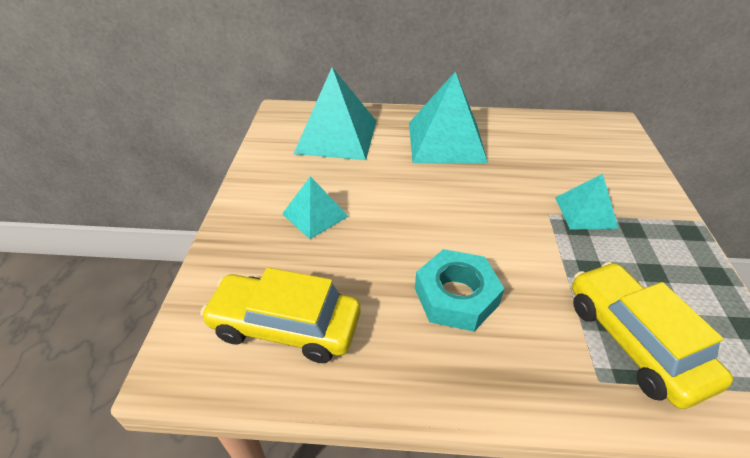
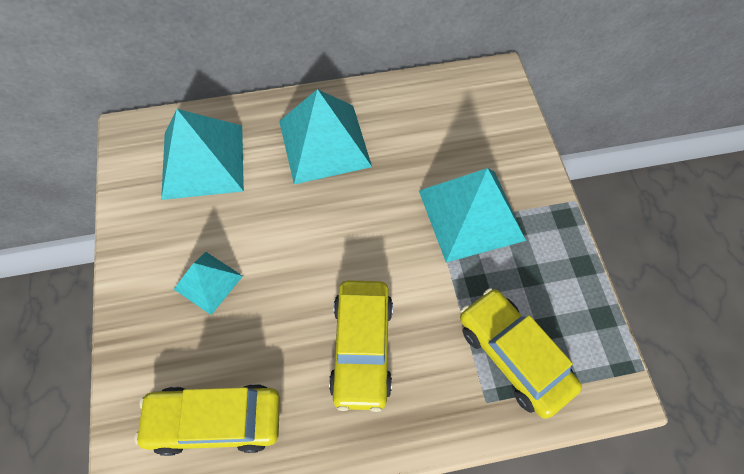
camera: 15 degrees left, 20 degrees up
turquoise nut [415,249,505,332] -> yellow car [329,280,393,412]
turquoise pyramid [555,174,619,230] -> turquoise pyramid [419,168,526,263], size x1.80

